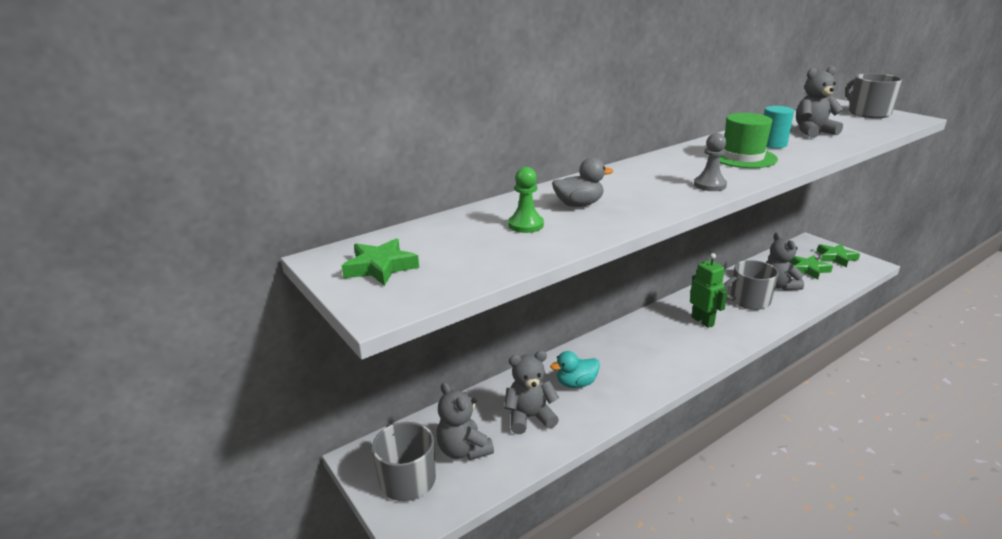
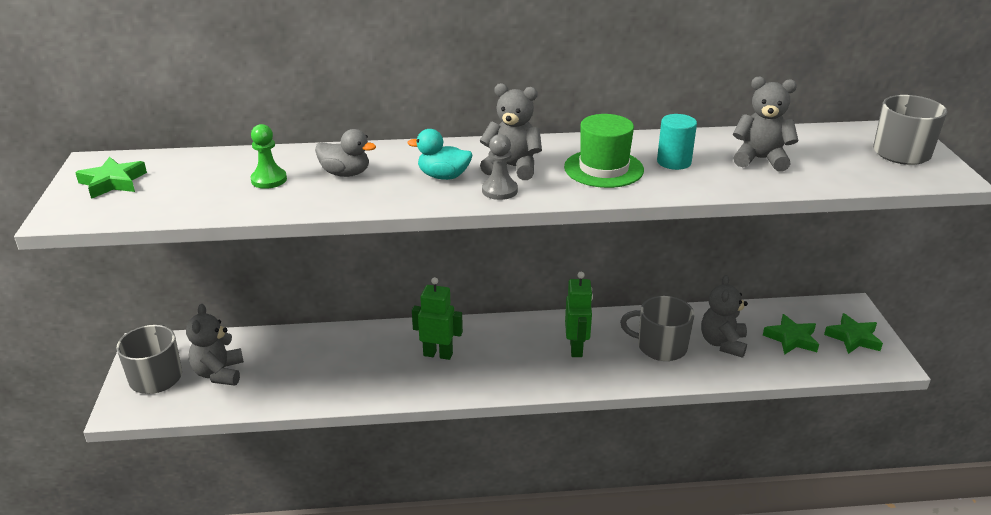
camera: 30 degrees right, 5 degrees up
grey teddy bear [504,351,559,434] -> grey teddy bear moved to [479,83,542,180]
turquoise duck [550,351,600,388] -> turquoise duck moved to [408,129,472,180]
none -> green robot [412,277,463,360]

